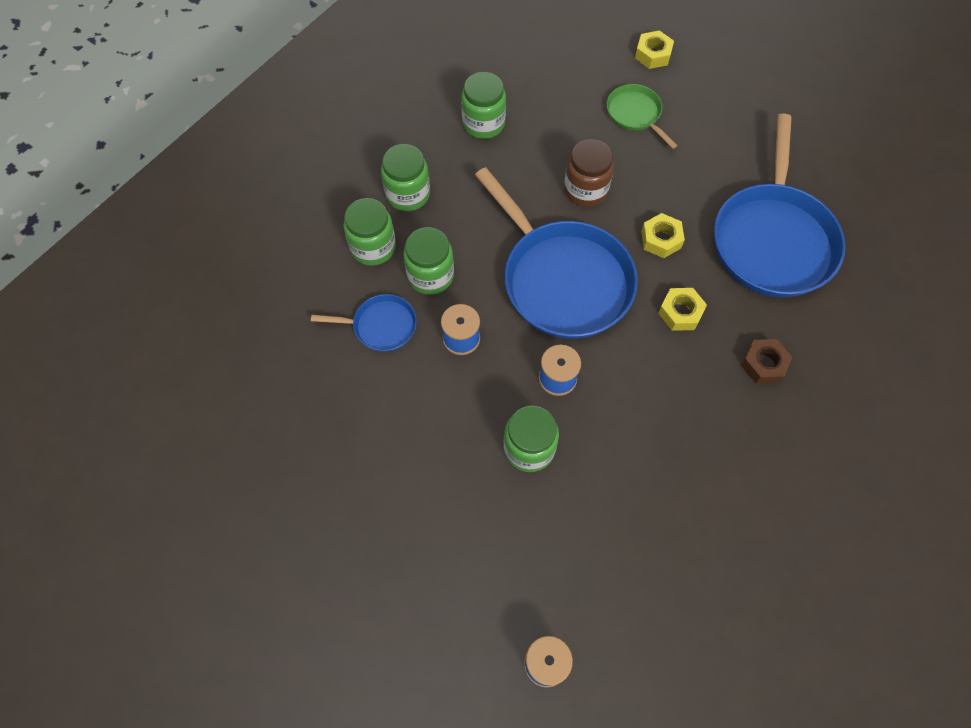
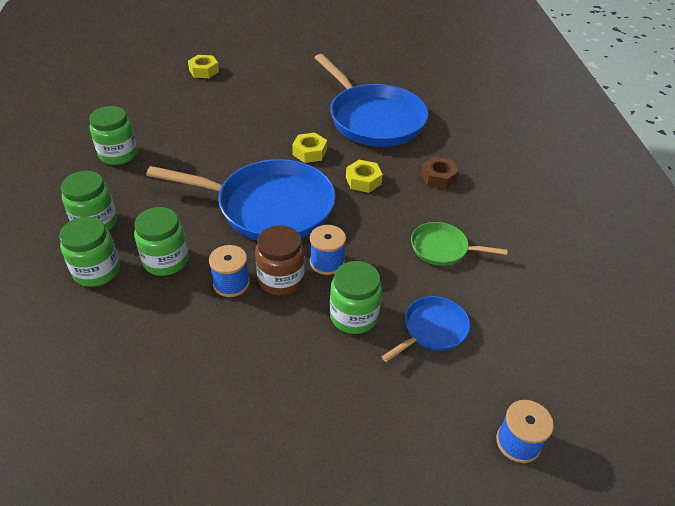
camera: 45 degrees left, 20 degrees down
blue pan [311,294,417,352] -> blue pan moved to [382,296,470,362]
brown jar [564,139,614,207] -> brown jar moved to [255,225,305,295]
green pan [607,84,678,149] -> green pan moved to [411,222,508,266]

